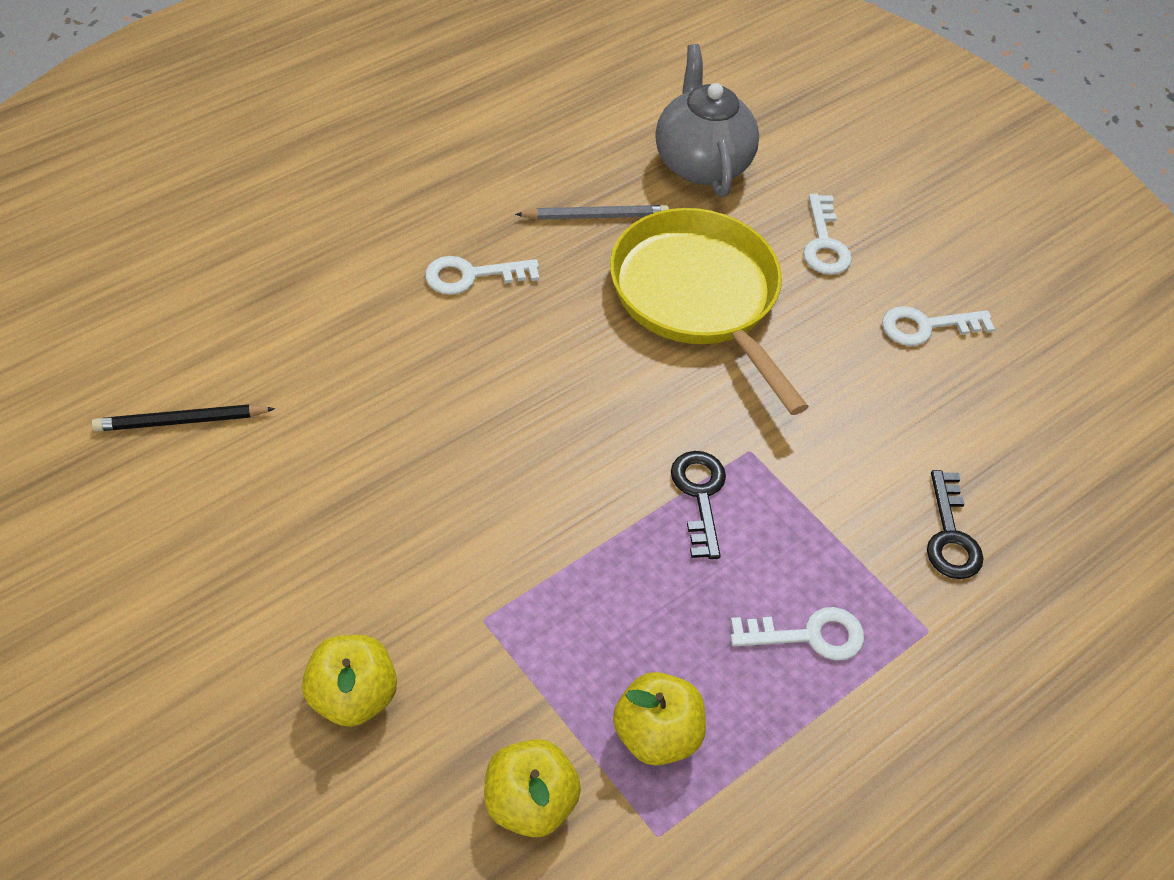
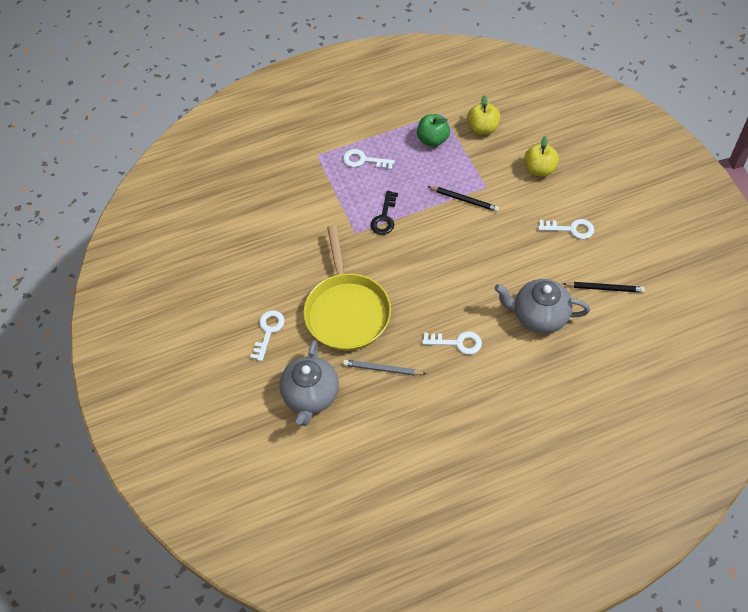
camera: 155 degrees left, 5 degrees up
yellow apple [613,672,706,766] -> green apple [417,114,450,147]
white key [882,306,995,346] -> white key moved to [538,219,594,239]
black key [927,470,984,579] -> none
none -> black pencil [428,186,499,212]
none -> grey teapot [494,279,590,334]

